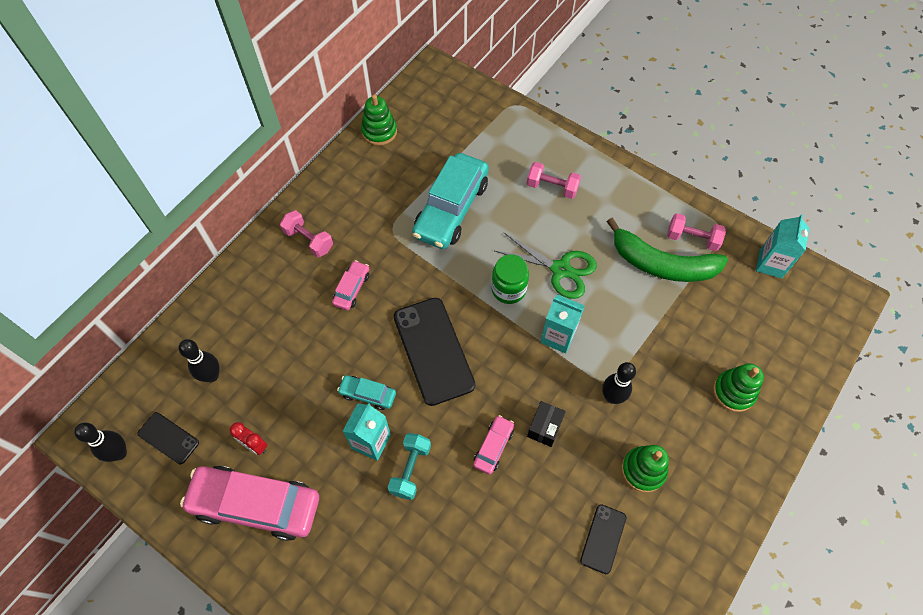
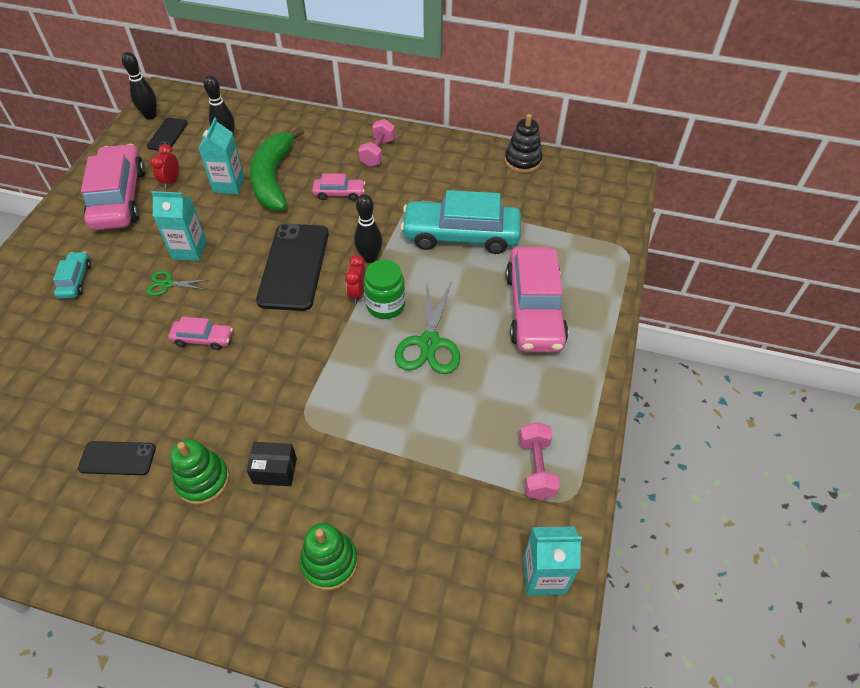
camera: 70 degrees right, 10 degrees down
turquoise car [337,375,396,410] -> turquoise car moved to [53,252,91,299]
green stacking toy [361,94,397,146] -> black stacking toy [505,114,543,173]
turquoise dumbbell [388,433,431,500] -> green scissors [146,270,208,296]
black phone [394,298,475,406] -> black phone turned 45 degrees counterclockwise [256,224,329,311]
pink dumbbell [527,162,581,199] -> pink car [506,247,569,352]
black box [527,401,566,447] -> black box moved to [247,442,297,486]
turquoise carton [540,294,585,353] -> turquoise carton moved to [198,118,245,194]
black bowling pin [602,362,636,404] -> black bowling pin moved to [354,194,383,263]
green banana [607,218,728,282] -> green banana moved to [250,127,304,211]
none -> red clock [345,255,366,304]

